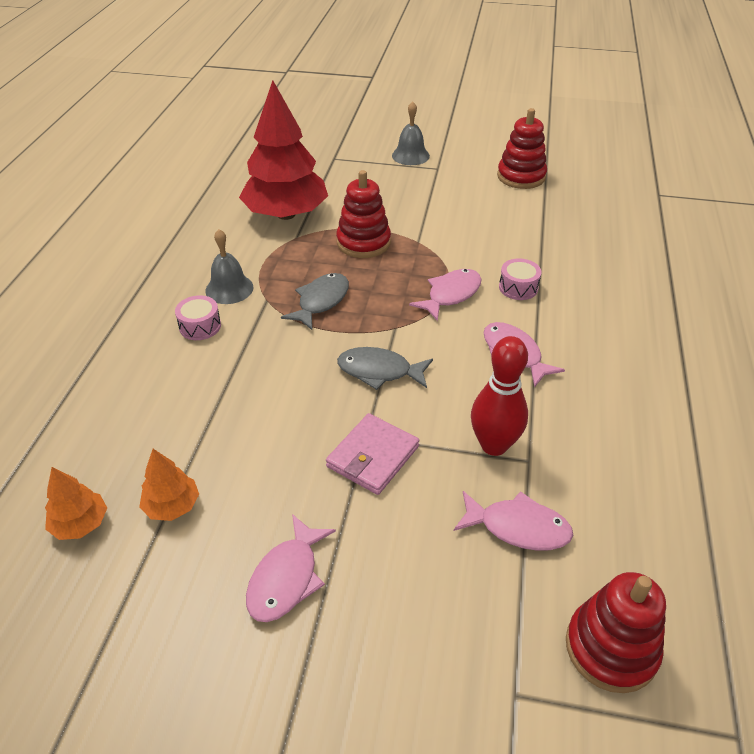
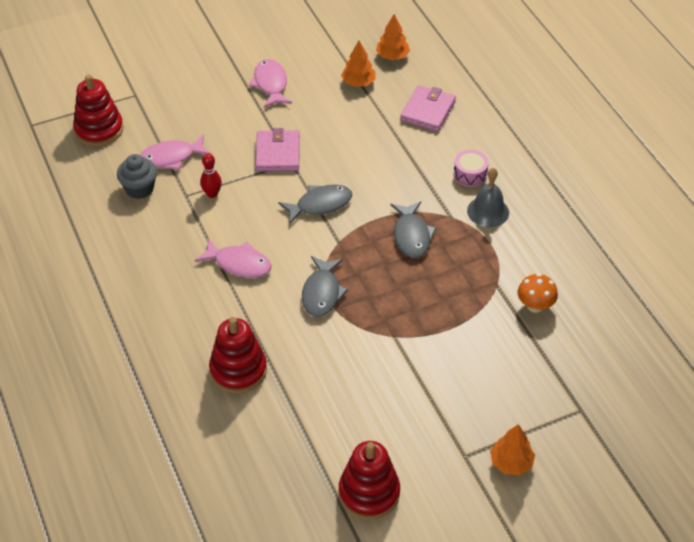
camera: 145 degrees right, 5 degrees up
red tree [239,80,328,220] -> orange mushroom [518,273,558,313]
red stacking toy [336,170,391,258] -> red stacking toy moved to [209,317,267,393]
grey bell [392,101,430,165] -> orange tree [490,424,535,475]
pink fish [409,269,482,321] -> grey fish [302,256,348,317]
red bowling pin [471,336,528,456] -> red bowling pin [200,153,222,198], size x0.56
pink drum [499,258,541,300] -> none
none -> grey cupcake [117,154,157,199]
none -> pink wallet [400,85,456,132]

